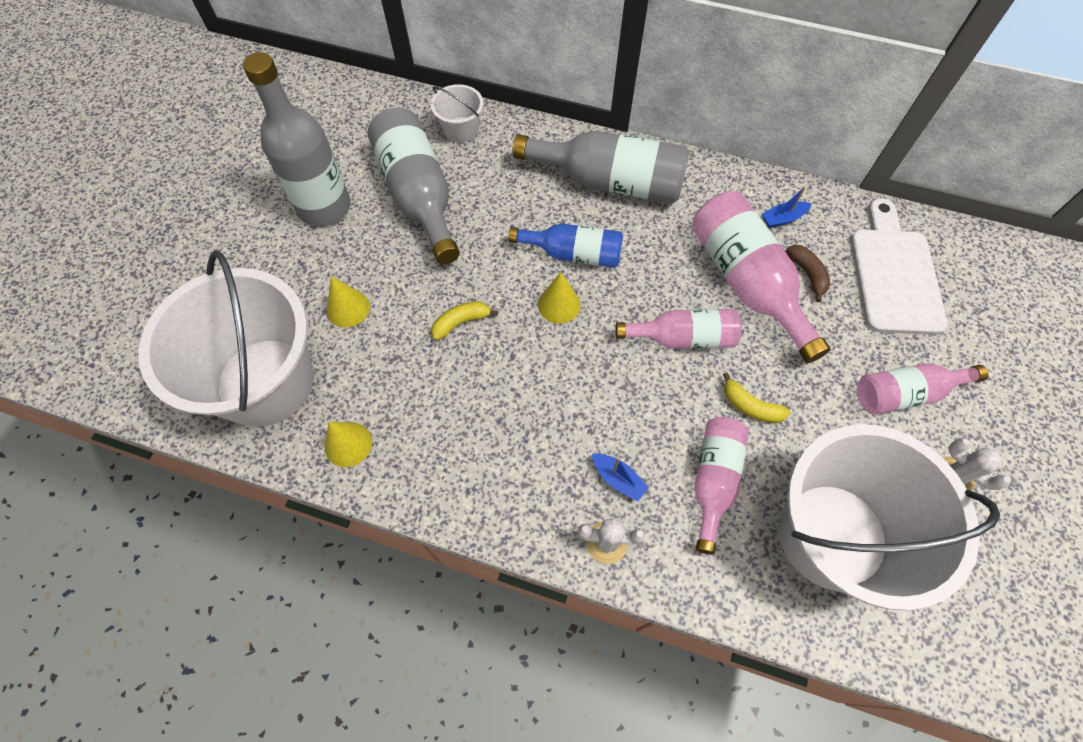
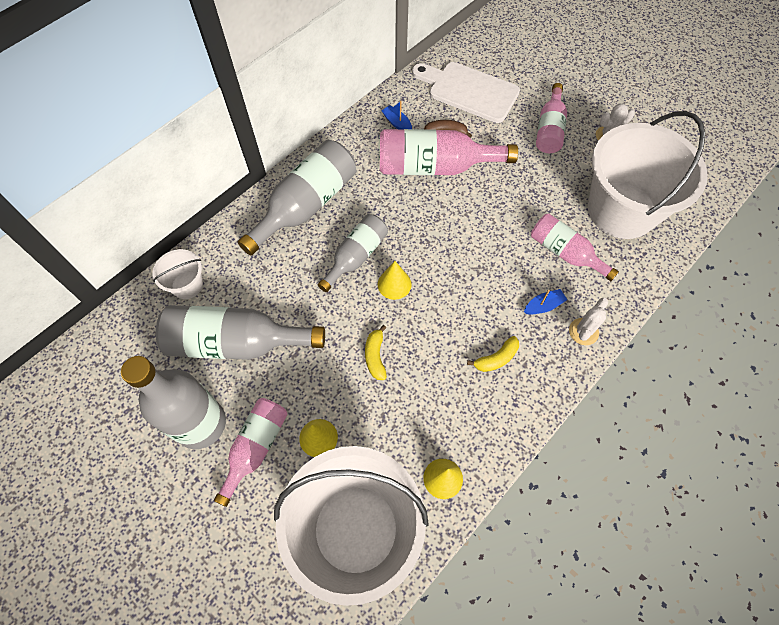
camera: 65 degrees left, 0 degrees up
blue bottle [508,224,623,268] -> grey bottle [318,214,388,292]
pink bottle [615,309,742,349] -> pink bottle moved to [214,398,288,507]
yellow banana [723,372,790,423] -> yellow banana moved to [467,336,519,372]
blue boat [762,187,812,228] -> blue boat turned 135 degrees clockwise [382,101,412,129]

